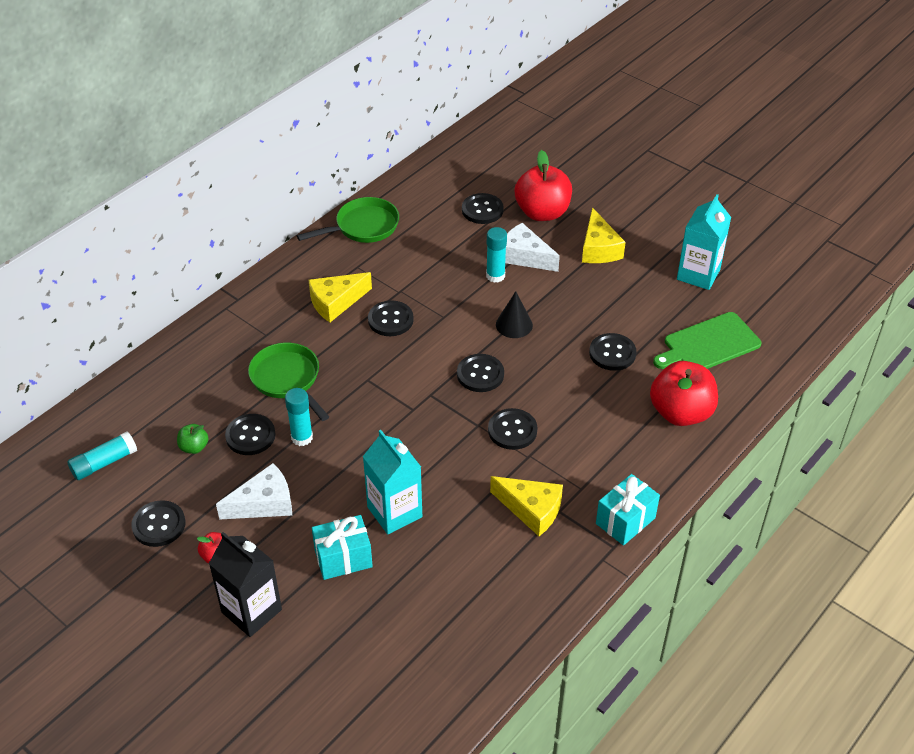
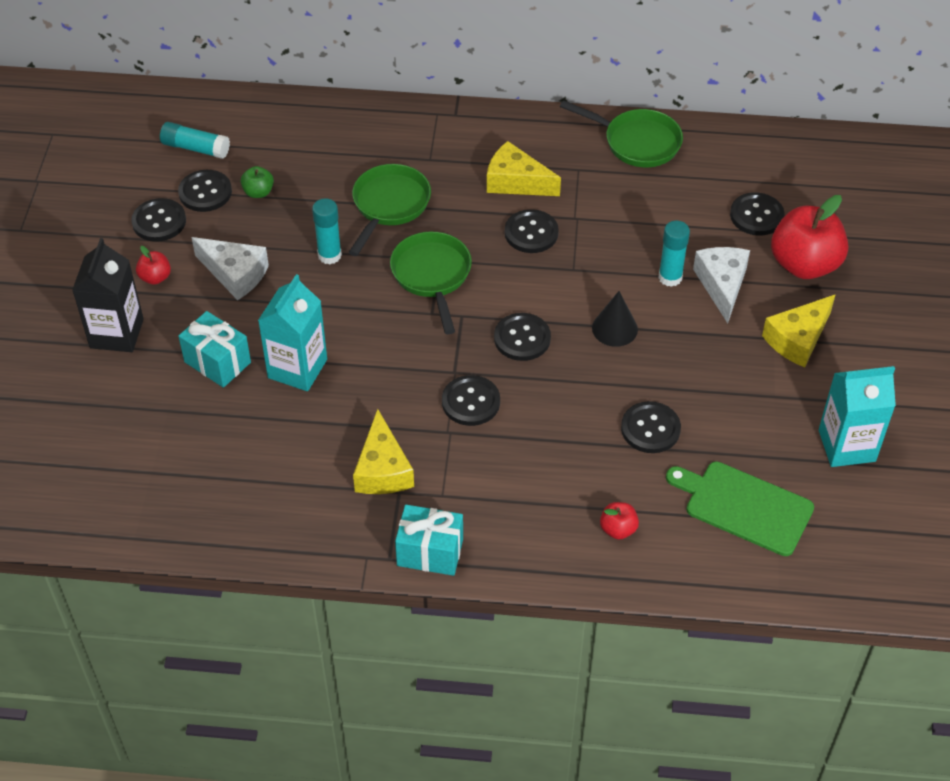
camera: 55 degrees right, 5 degrees up
black button [225,414,275,455] -> black button moved to [178,170,232,212]
red apple [650,361,718,426] -> red apple [600,502,639,540], size x0.45
none -> green pan [390,231,472,334]

